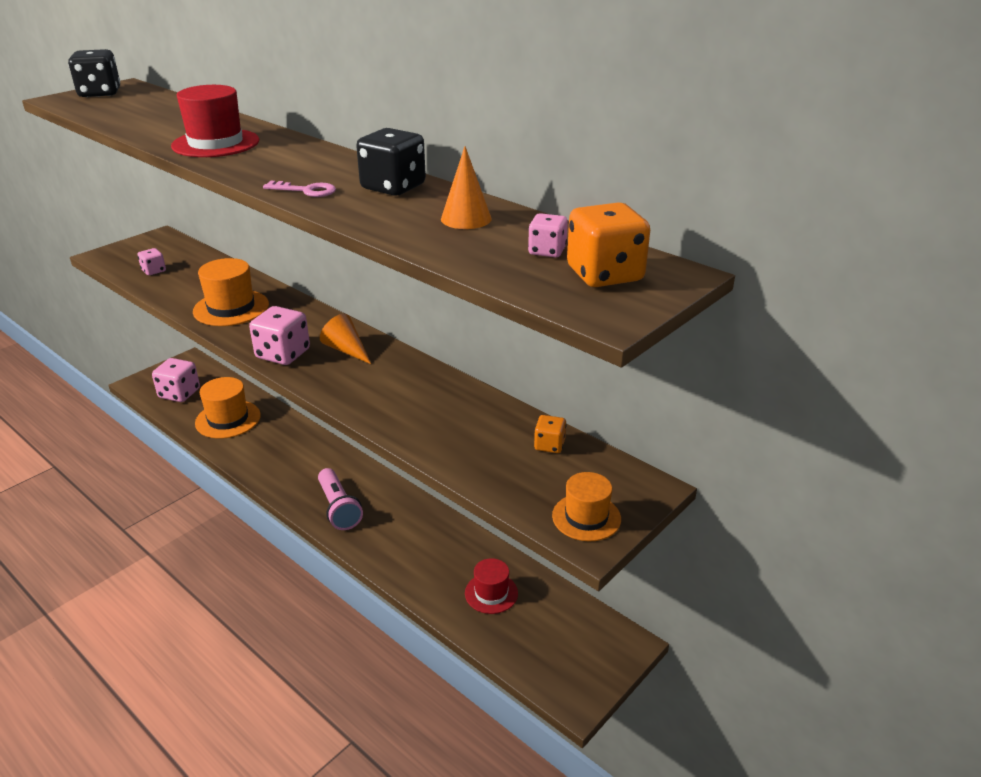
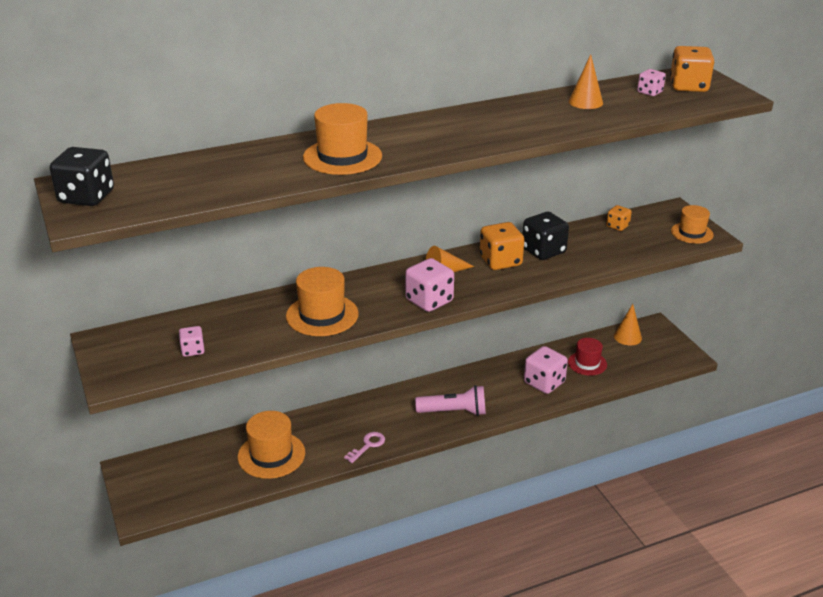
camera: 65 degrees left, 0 degrees up
pink dice [152,358,200,402] -> pink dice moved to [524,346,568,394]
red hat [171,85,259,157] -> orange hat [303,103,382,175]
pink key [263,181,336,197] -> pink key moved to [344,432,385,463]
black dice [356,128,426,196] -> black dice moved to [523,212,569,260]
none -> orange dice [480,222,524,270]
none -> orange cone [614,304,642,345]

